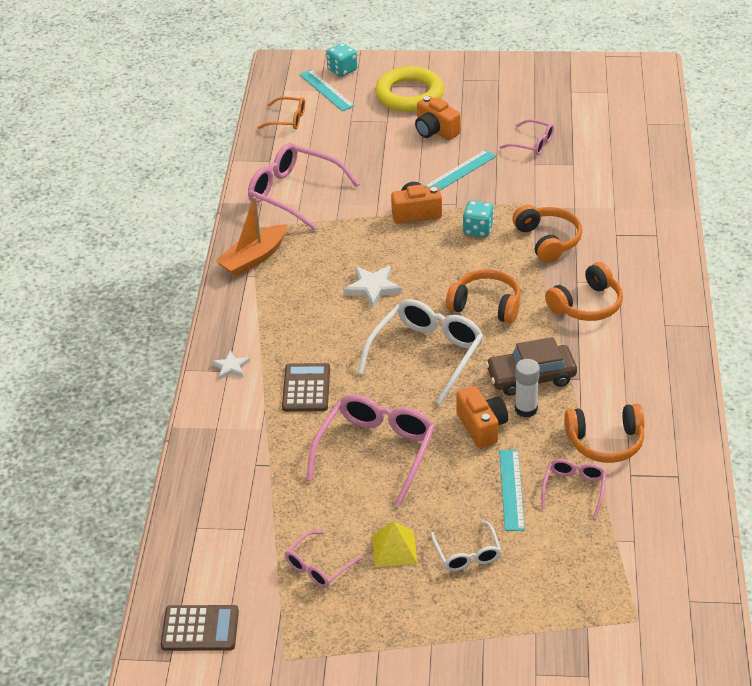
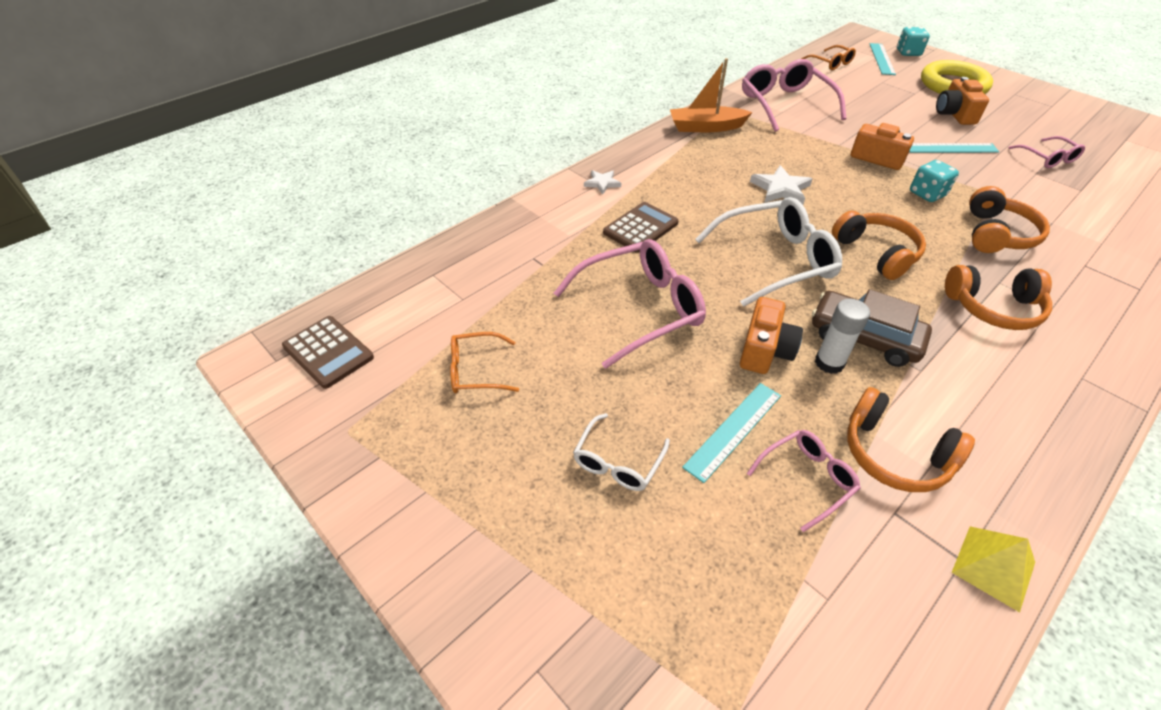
camera: 40 degrees right, 5 degrees up
pink glasses [285,530,363,588] -> orange glasses [450,332,519,393]
yellow pyramid [372,521,417,567] -> yellow pyramid moved to [951,526,1035,613]

